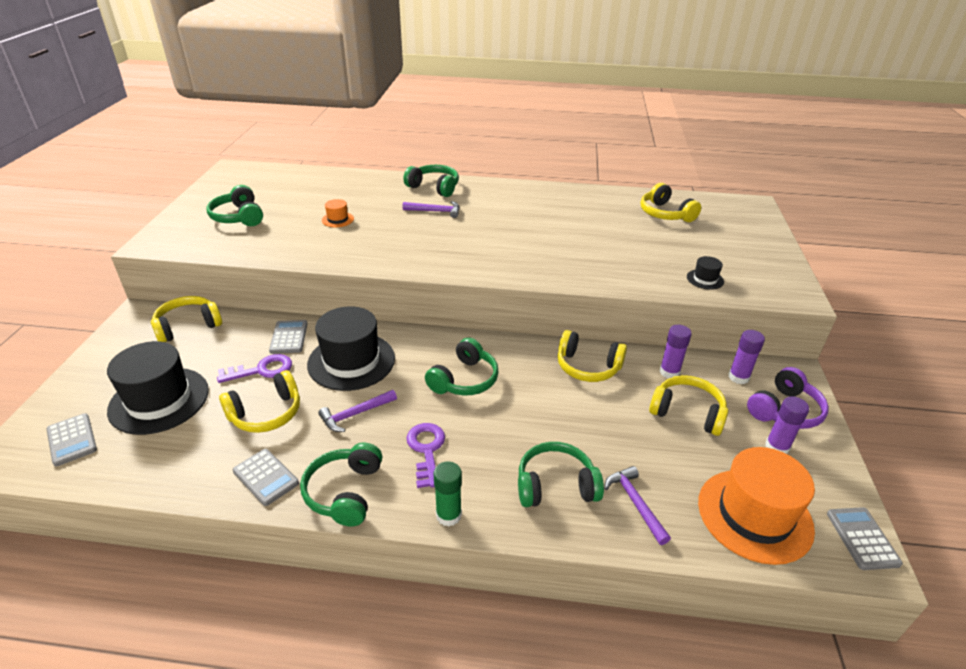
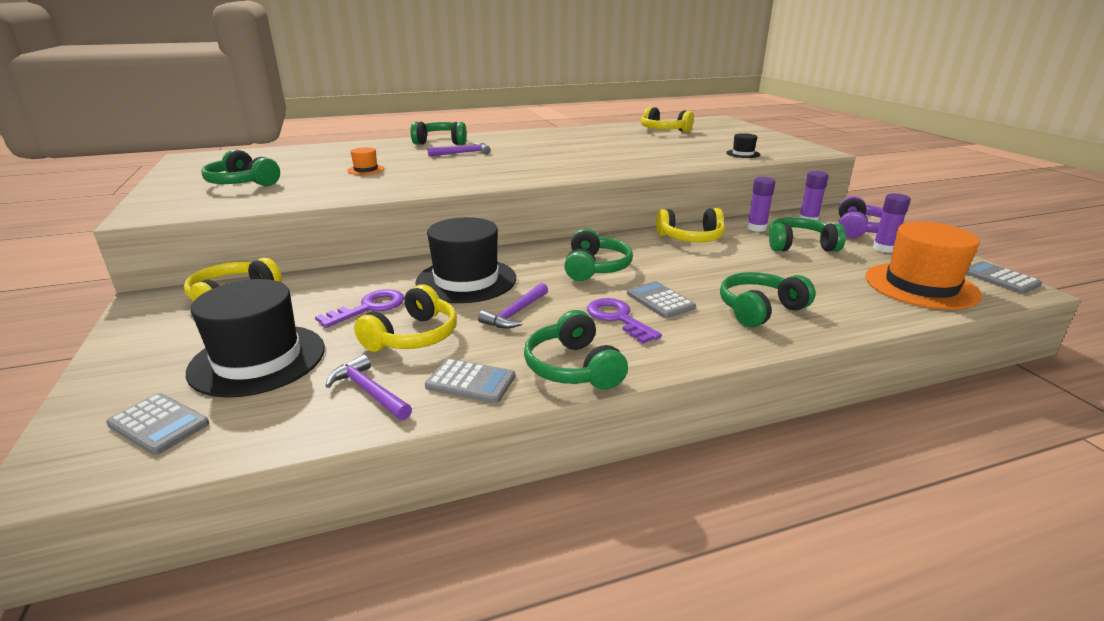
camera: 25 degrees left, 10 degrees down
grey calculator [269,320,308,354] -> grey calculator moved to [627,281,696,318]
green glue stick [434,462,462,526] -> none
purple hammer [604,466,671,545] -> purple hammer moved to [326,355,412,420]
yellow headphones [649,375,728,436] -> green headphones [768,217,846,252]

